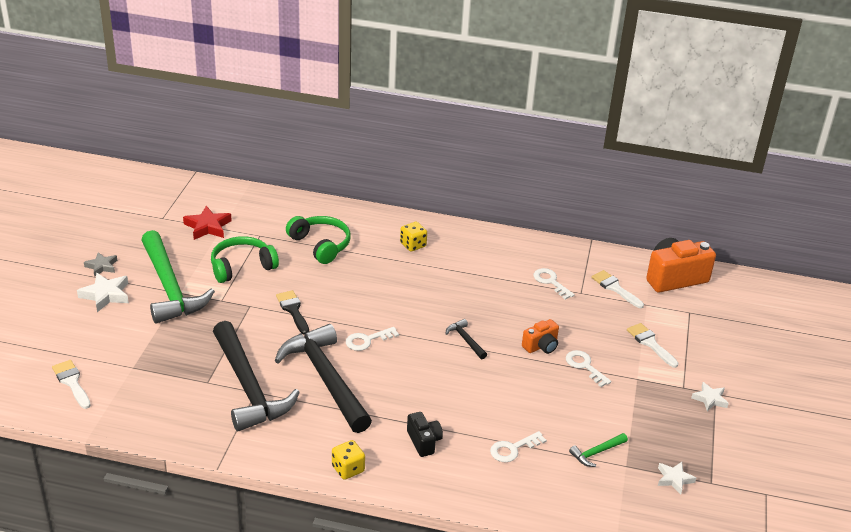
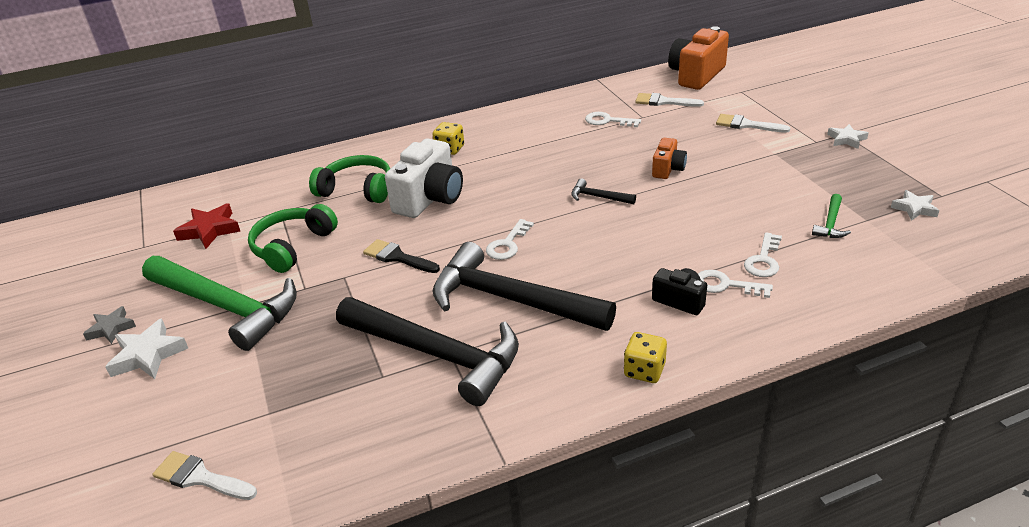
camera: 30 degrees left, 0 degrees up
white key [566,350,611,387] -> white key moved to [698,270,773,298]
none -> white camera [385,138,463,218]

